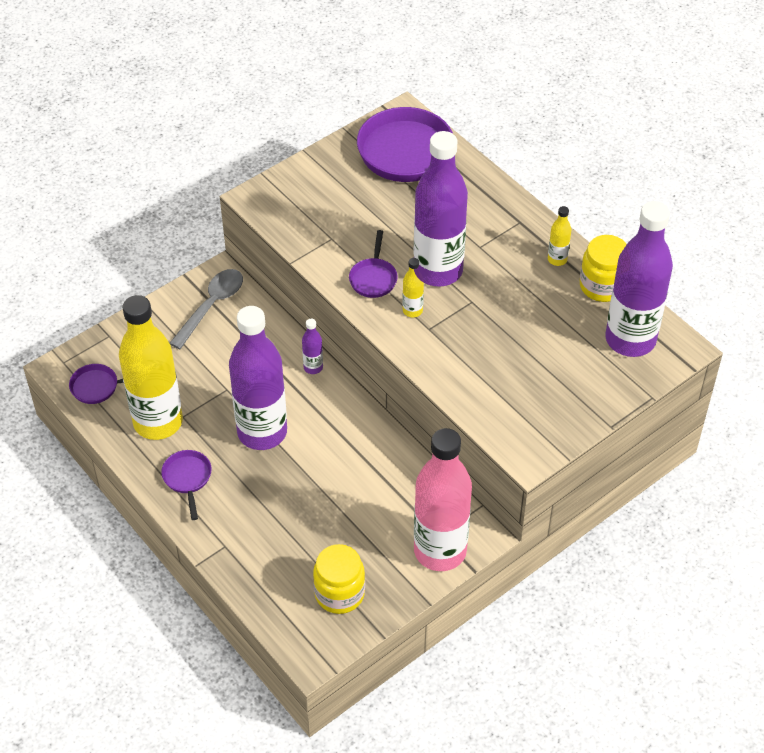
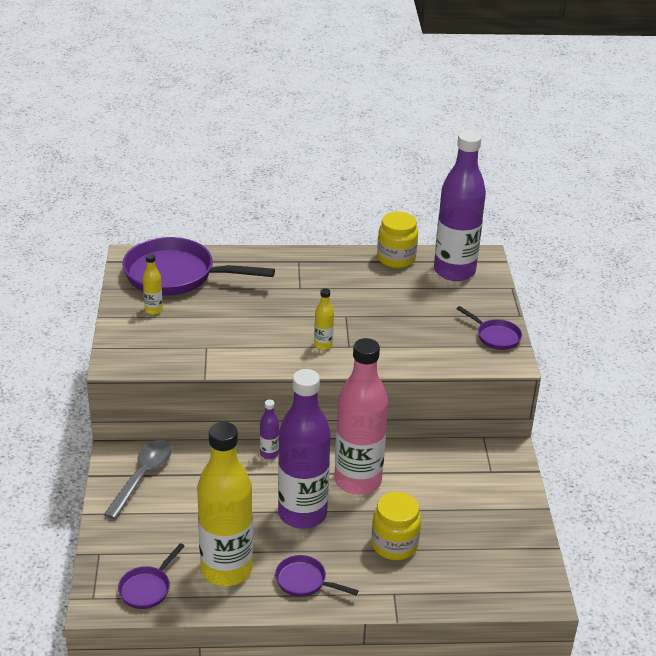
camera: 55 degrees left, 15 degrees down
grey spoon [170,269,243,349] -> grey spoon turned 45 degrees clockwise [104,440,172,519]
yellow jar [313,544,365,614] -> yellow jar moved to [371,492,421,560]
purple pan [349,230,398,298] -> purple pan moved to [456,306,522,350]
purple bottle [413,131,468,287] -> none
pink bottle [414,428,472,571] -> pink bottle moved to [334,338,388,495]
yellow bottle [548,206,571,266] -> yellow bottle moved to [143,254,163,315]

